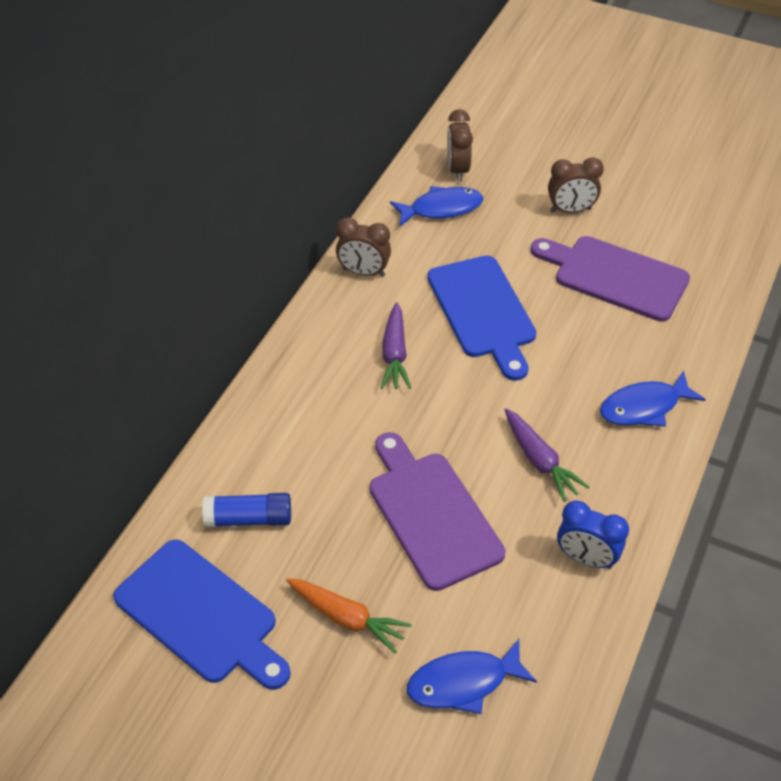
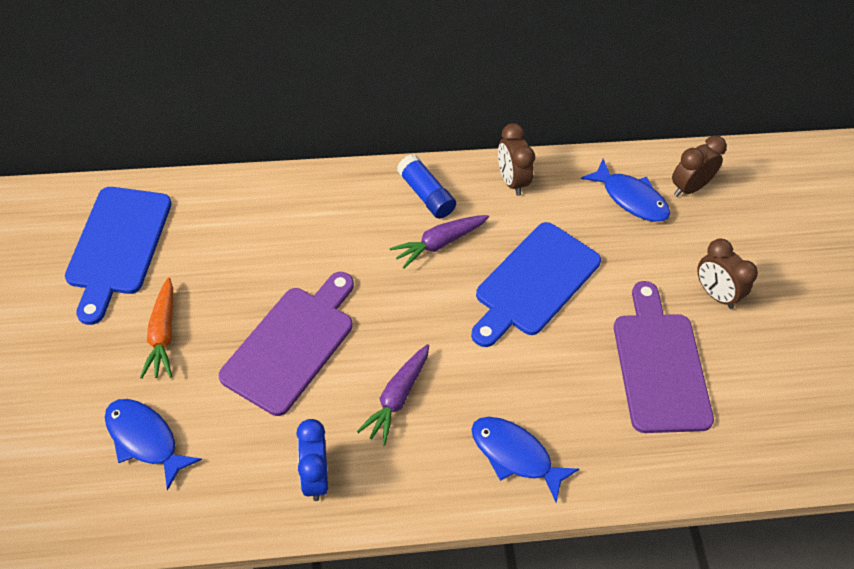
camera: 55 degrees right, 5 degrees up
blue glue stick [202,493,291,528] -> blue glue stick moved to [397,154,456,219]

